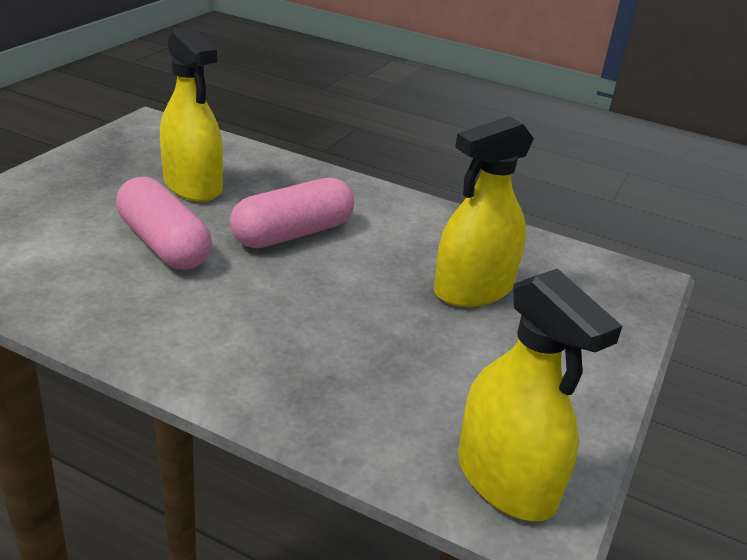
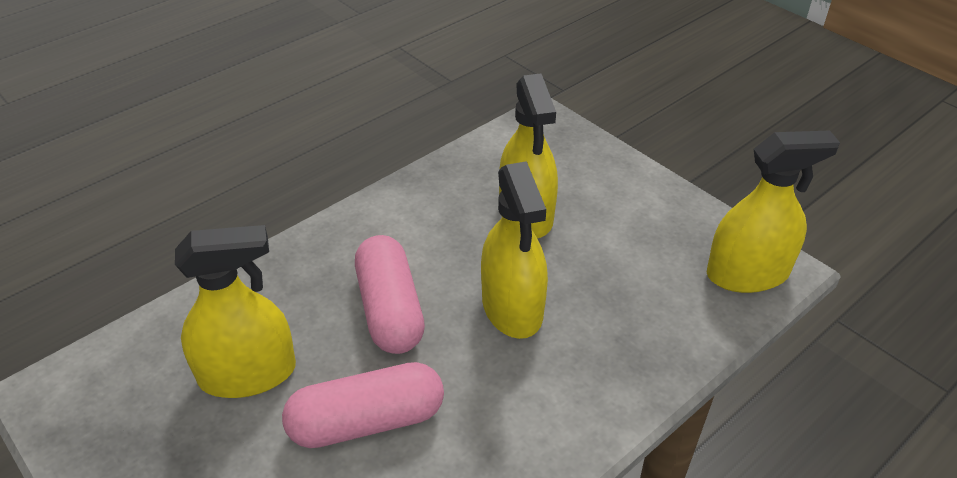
camera: 65 degrees left, 10 degrees up
none -> yellow spray bottle [481,161,548,339]

